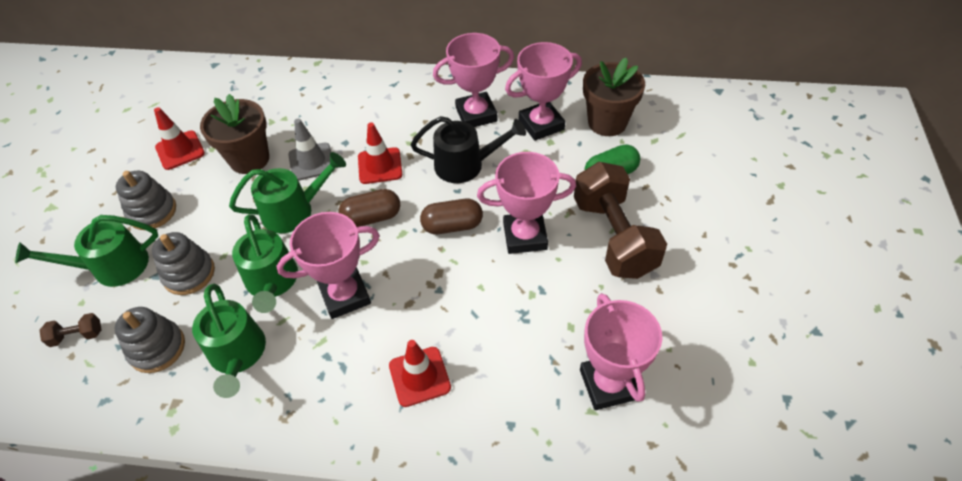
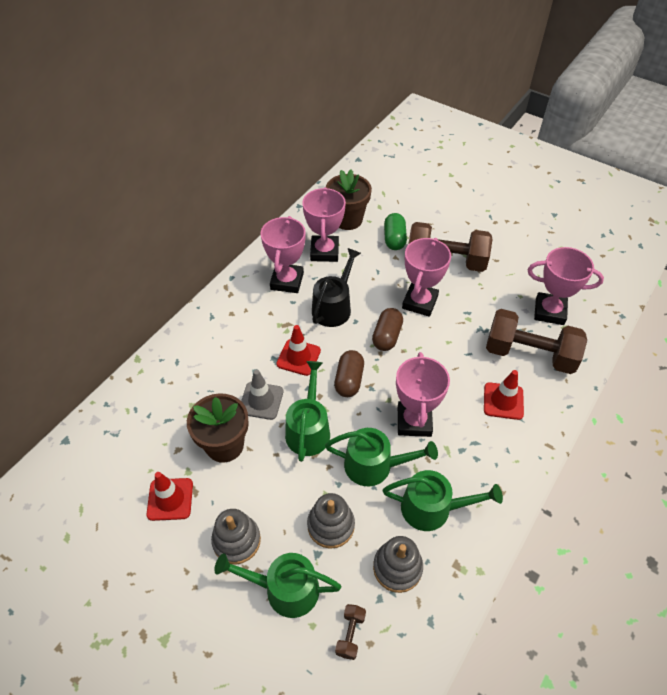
camera: 65 degrees left, 0 degrees up
green watering can [15,215,158,287] -> green watering can turned 90 degrees clockwise [214,553,341,618]
none -> brown dumbbell [486,309,587,374]

